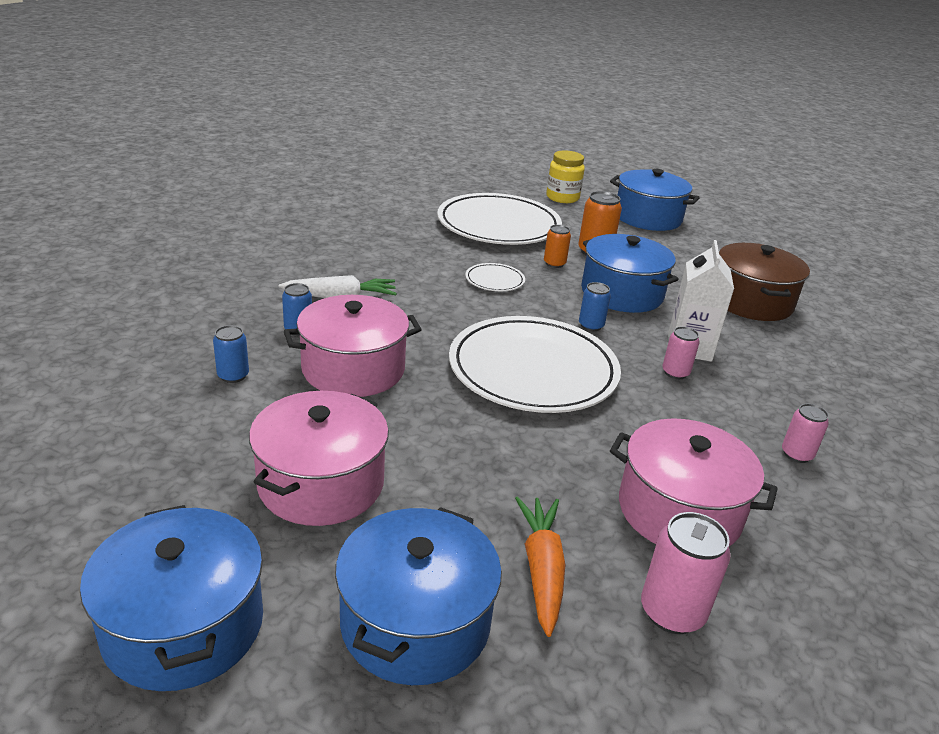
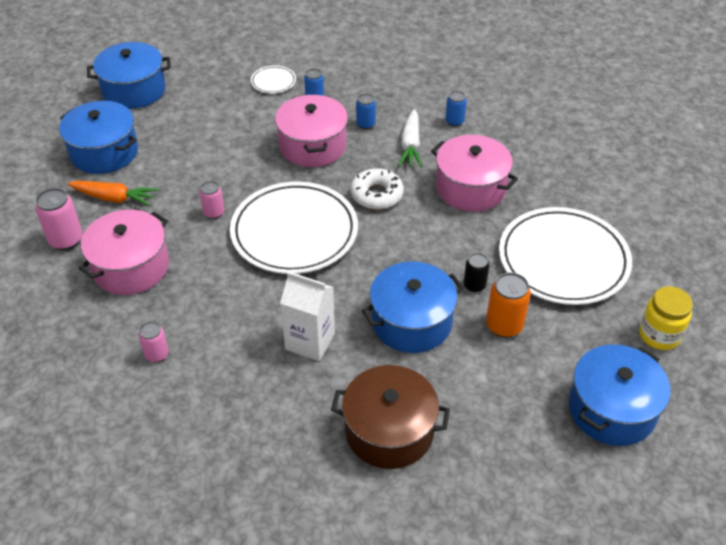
camera: 105 degrees right, 15 degrees up
pink pot [249,391,389,526] -> pink pot moved to [431,135,518,212]
white plate [465,263,525,291] -> white plate moved to [251,65,296,93]
orange can [544,225,571,268] -> black can [464,253,489,292]
blue can [579,282,611,331] -> blue can moved to [445,91,467,127]
pink can [662,327,700,379] -> pink can moved to [199,181,224,219]
none -> white donut [351,168,404,210]

